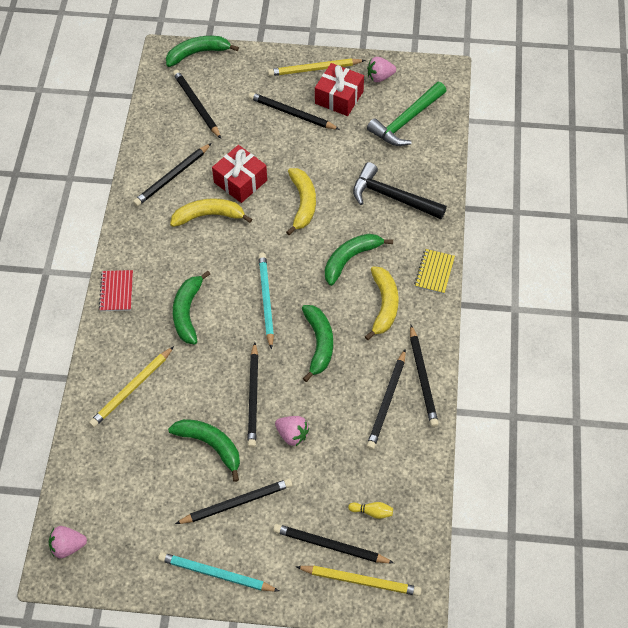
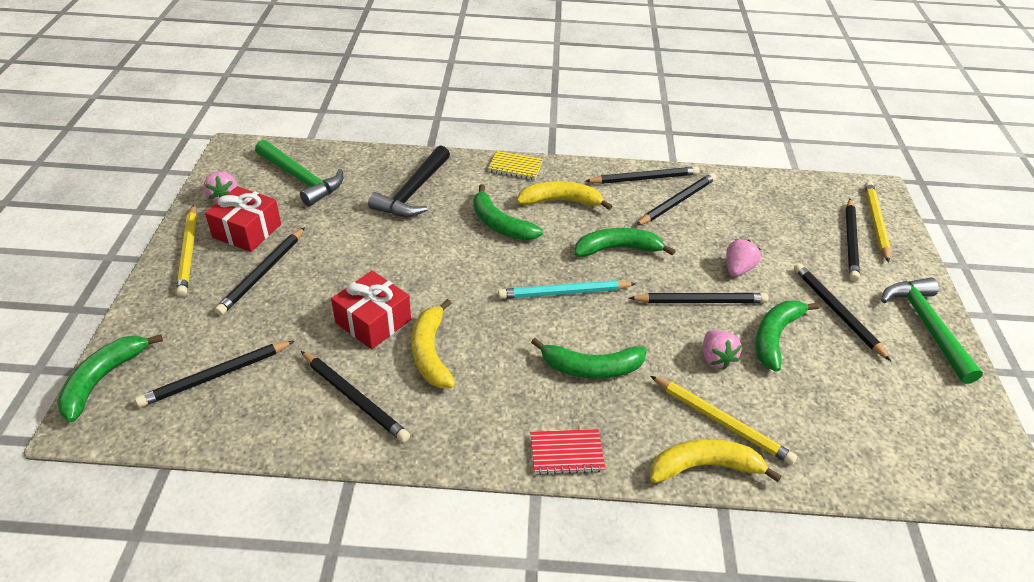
camera: 95 degrees left, 15 degrees down
pink strawberry [49,526,87,558] -> pink strawberry moved to [703,330,742,369]
turquoise pencil [158,552,279,591] -> green hammer [881,278,983,384]
green banana [166,36,239,67] -> green banana turned 45 degrees clockwise [57,334,163,422]
yellow banana [286,168,316,235] -> yellow banana moved to [650,439,782,483]
yellow bowling pin [348,502,393,519] -> none
black pencil [366,349,406,450] -> black pencil turned 60 degrees counterclockwise [636,173,716,226]

